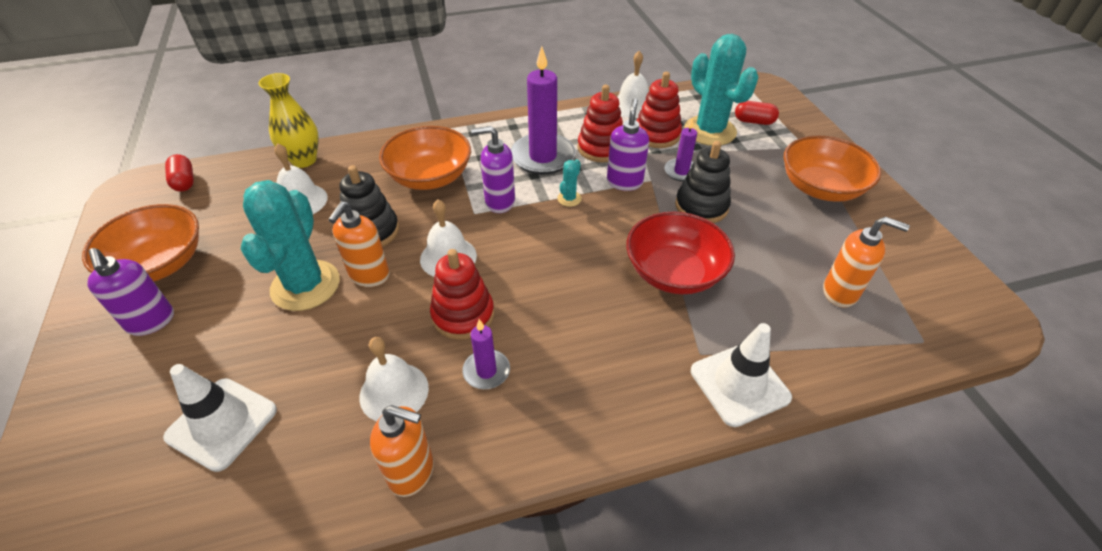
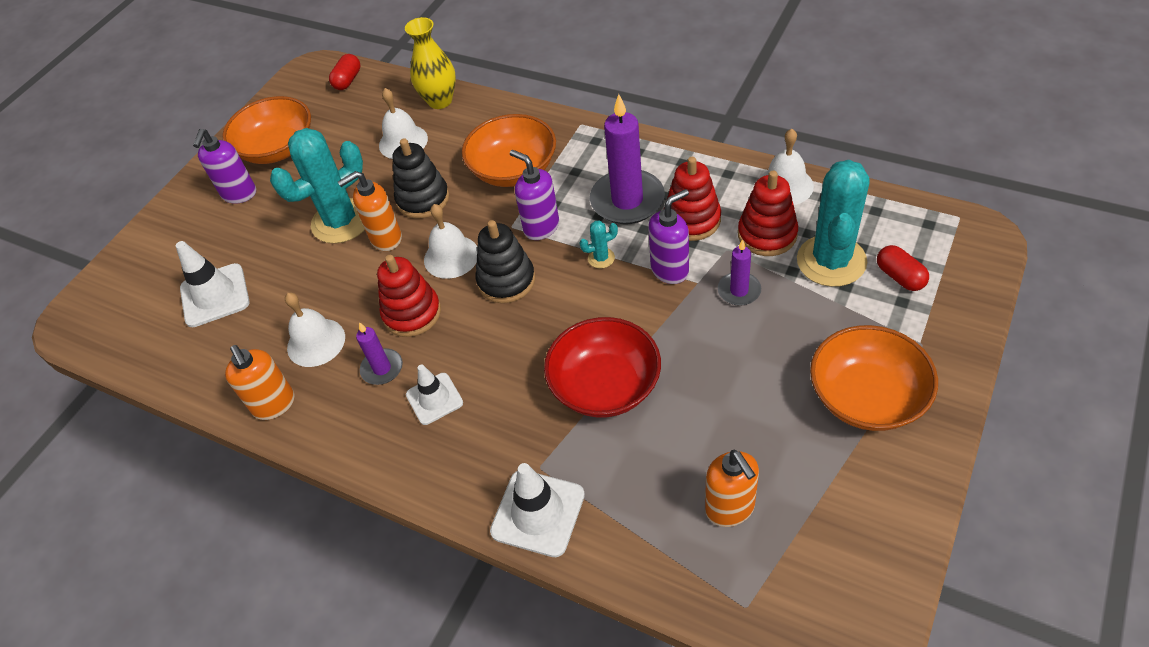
camera: 50 degrees right, 5 degrees up
black stacking toy [675,141,731,223] -> black stacking toy moved to [476,220,535,303]
none -> white traffic cone [406,364,463,425]

